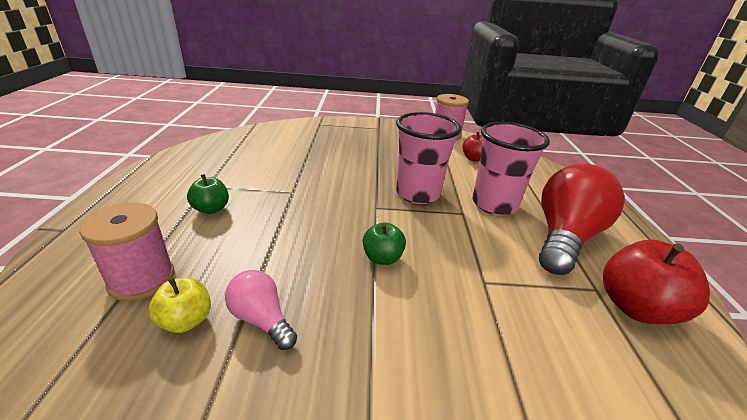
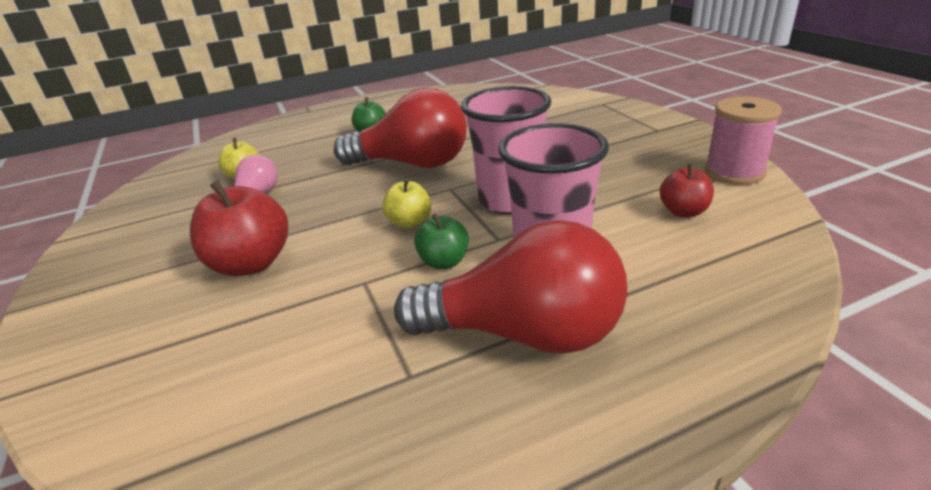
camera: 70 degrees right, 0 degrees up
pink spool [79,202,175,301] -> none
green apple [363,222,406,265] -> green apple moved to [414,214,469,269]
red apple [603,240,710,324] -> red apple moved to [190,180,288,276]
none -> red light bulb [334,88,467,168]
none -> yellow apple [382,178,431,228]

